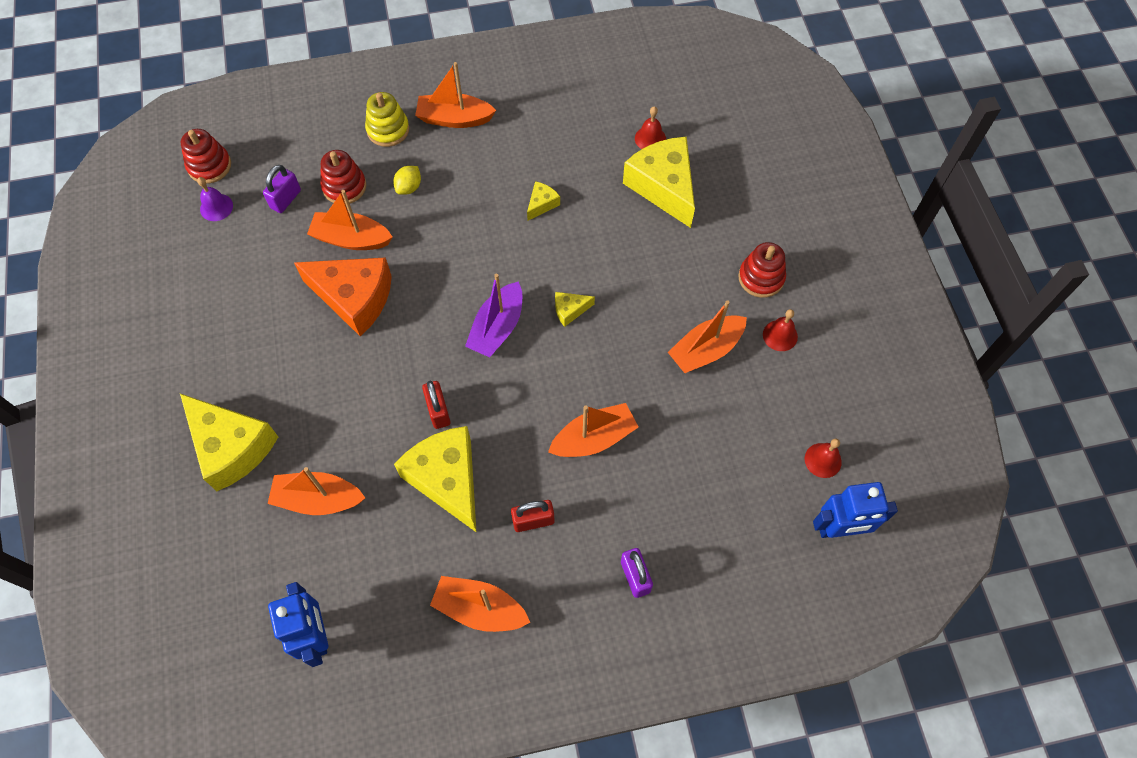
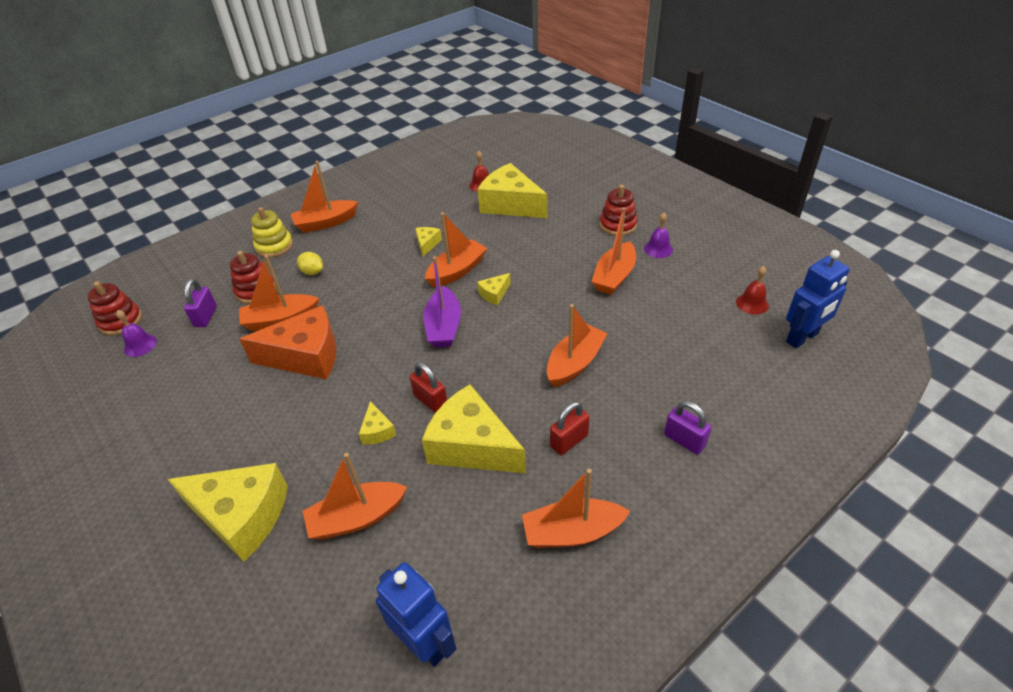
camera: 25 degrees left, 20 degrees down
yellow lemon [393,166,421,195] -> yellow lemon turned 60 degrees counterclockwise [297,252,323,275]
red bell [763,309,798,351] -> purple bell [644,213,673,258]
none -> yellow cheese [359,401,396,445]
none -> orange boat [425,212,487,287]

